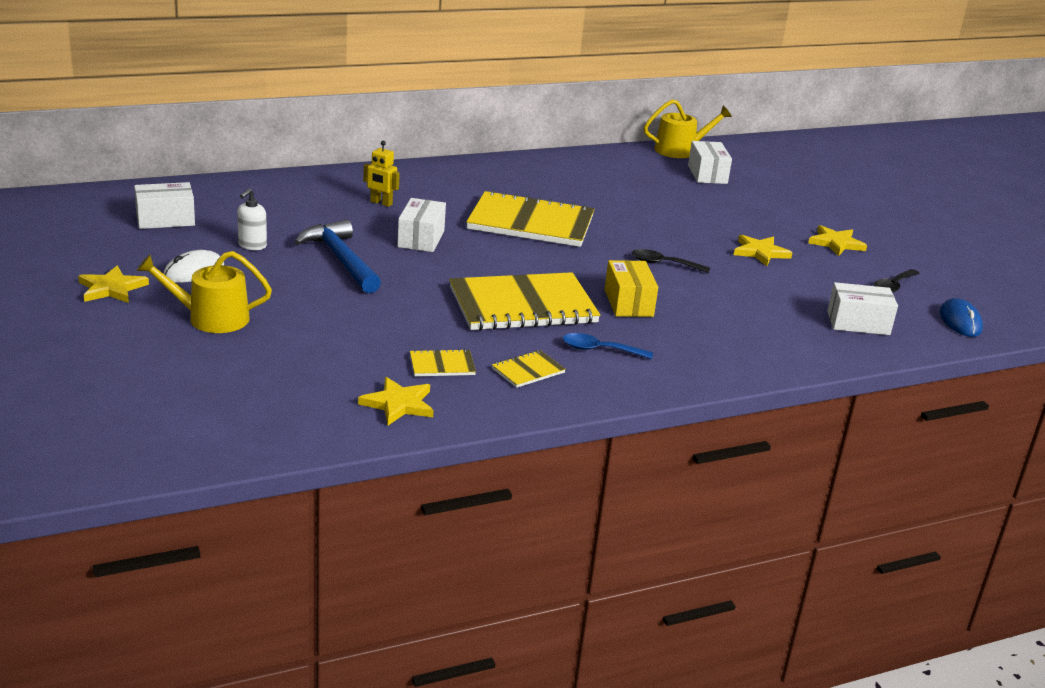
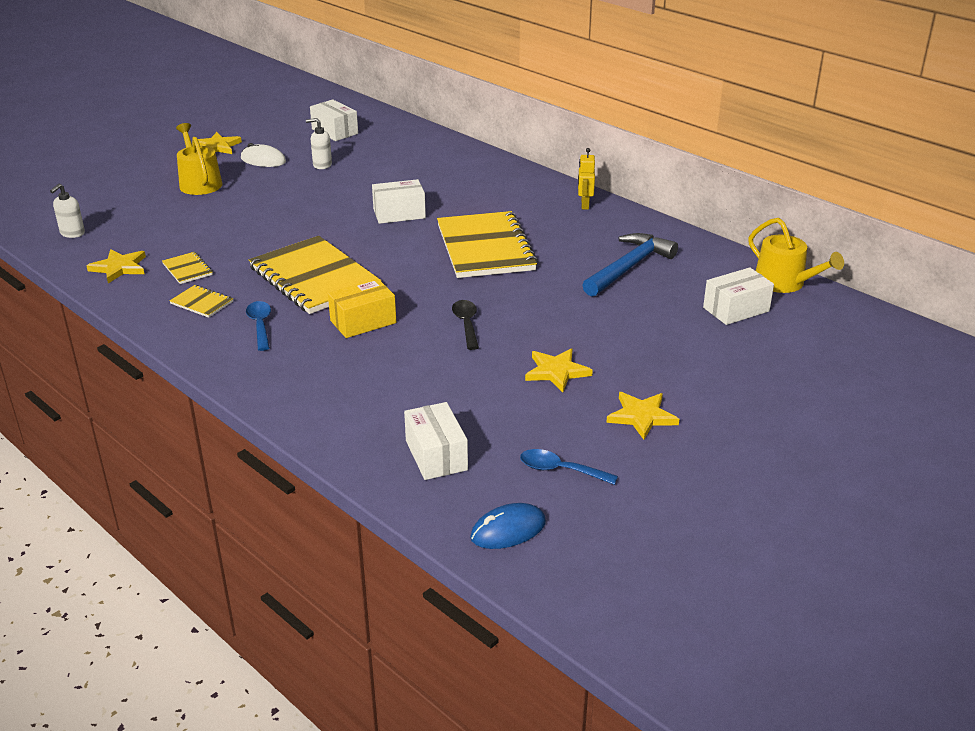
camera: 70 degrees right, 5 degrees up
blue hammer [295,219,381,293] -> blue hammer moved to [583,233,678,297]
yellow robot [363,141,400,207] -> yellow robot moved to [578,148,595,210]
black spoon [873,269,920,293] -> blue spoon [520,449,618,485]
none -> white soap dispenser [50,183,85,238]

